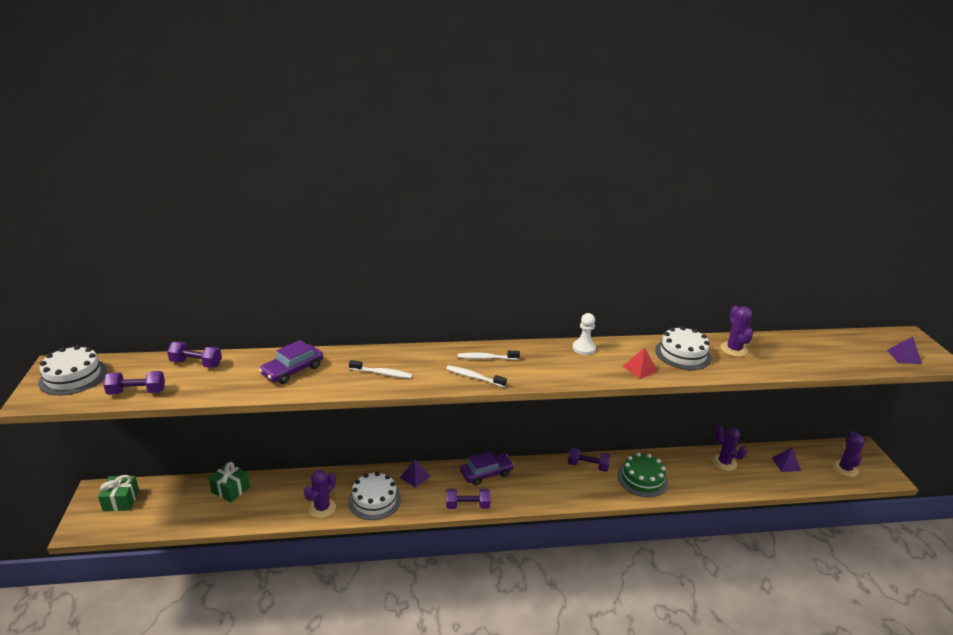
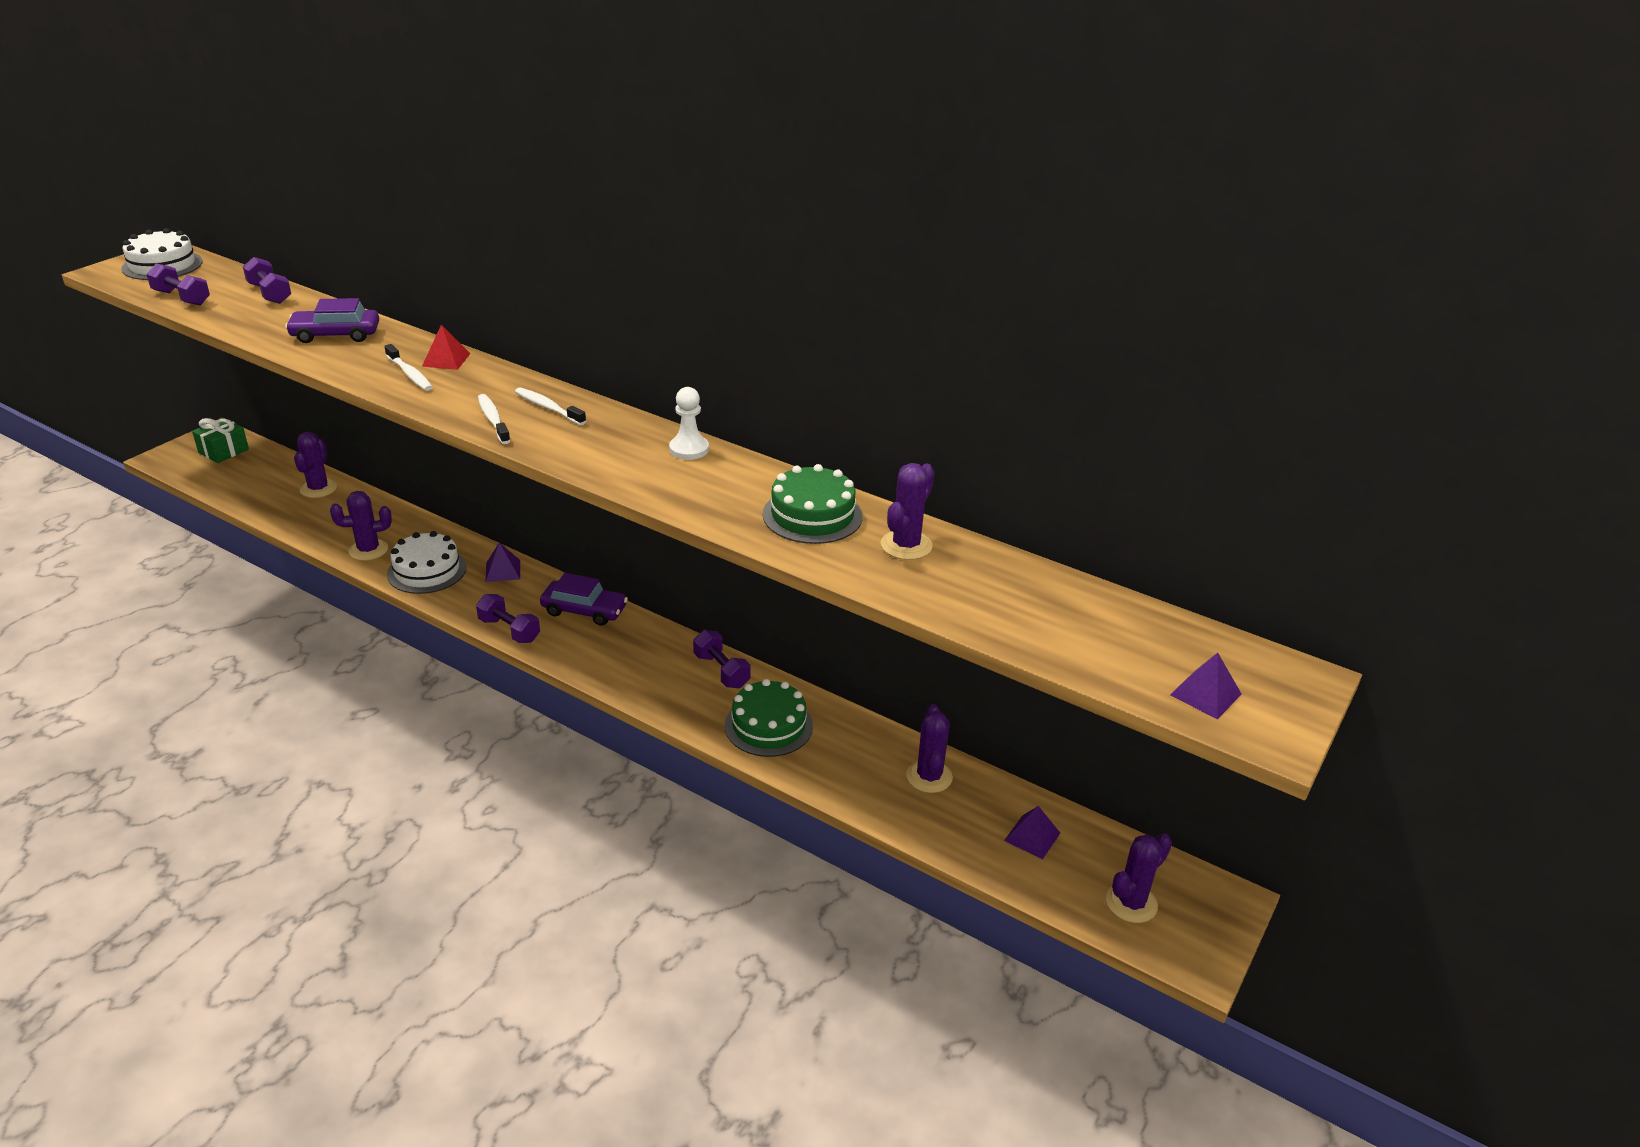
camera: 40 degrees right, 5 degrees up
green gift [209,462,250,503] -> purple cactus [294,432,337,498]
red pyramid [623,347,658,379] -> red pyramid moved to [422,325,470,370]
white cake [655,326,711,370] -> green cake [763,464,862,544]

